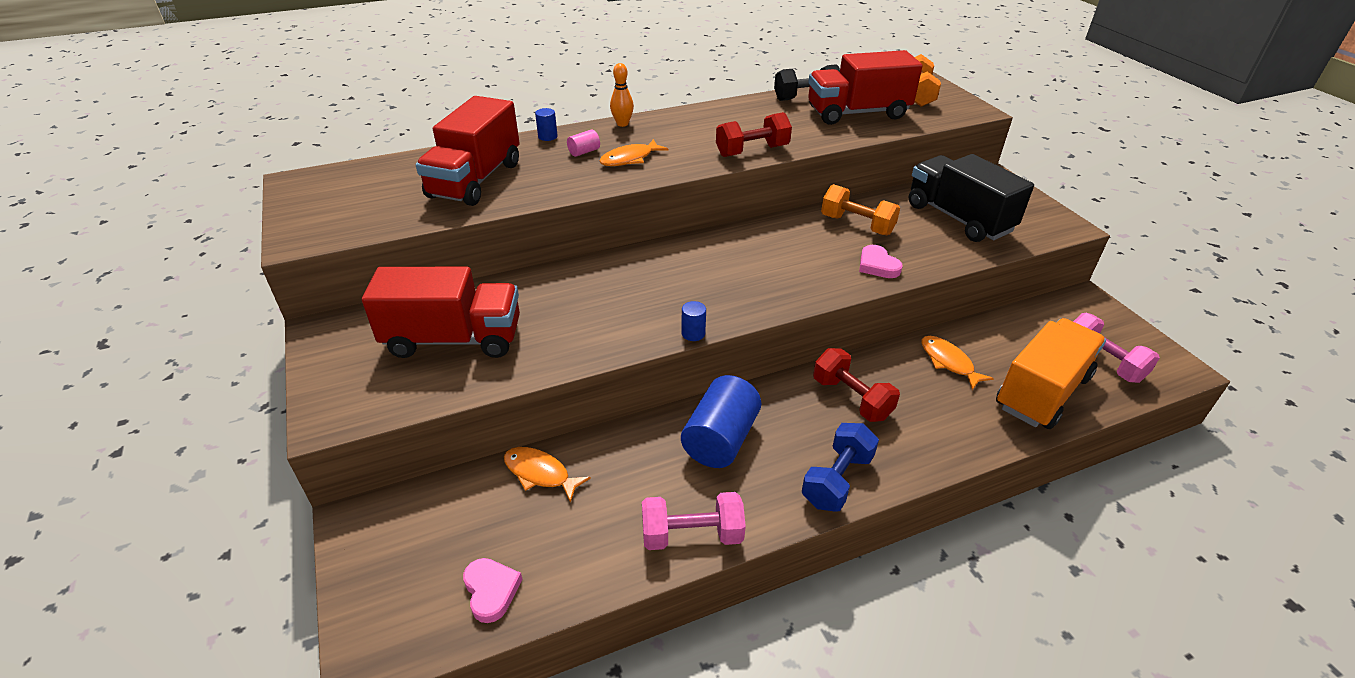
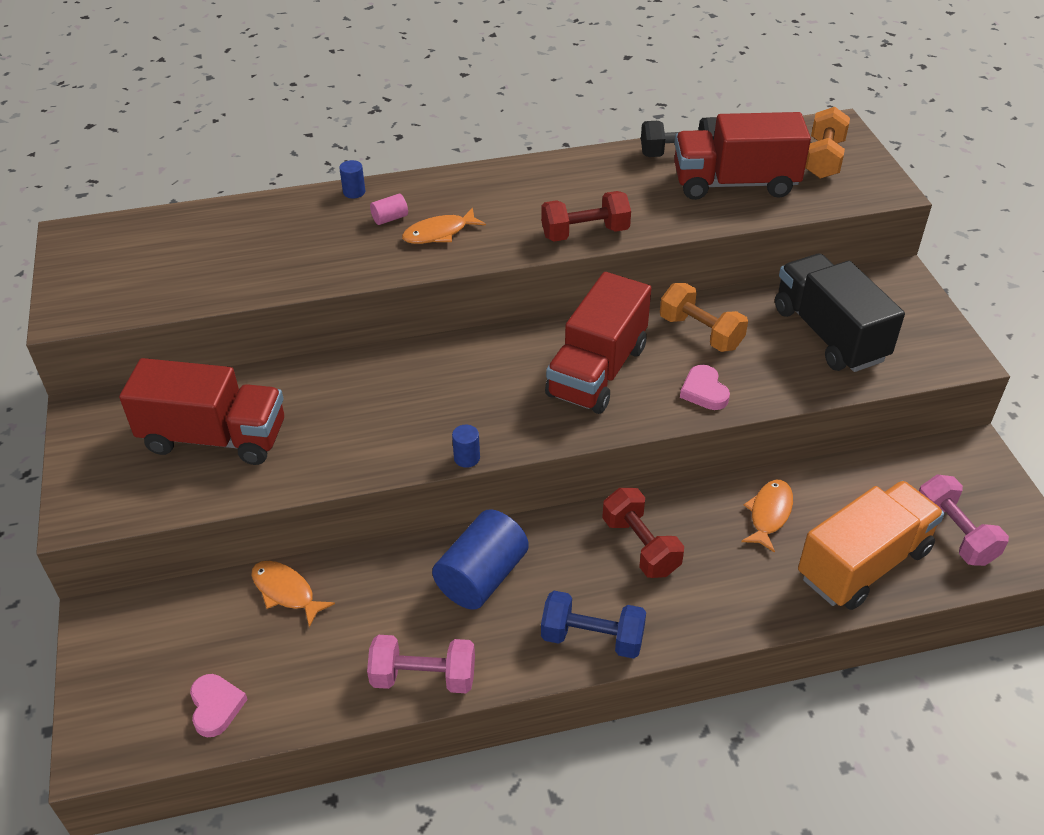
camera: 10 degrees right, 5 degrees up
red truck [416,96,520,206] -> red truck moved to [545,272,651,414]
orange bowling pin [610,63,634,127] -> none
blue dumbbell [802,423,879,512] -> blue dumbbell turned 60 degrees clockwise [541,591,646,659]
orange fish [922,336,994,390] -> orange fish turned 45 degrees clockwise [741,480,793,553]

